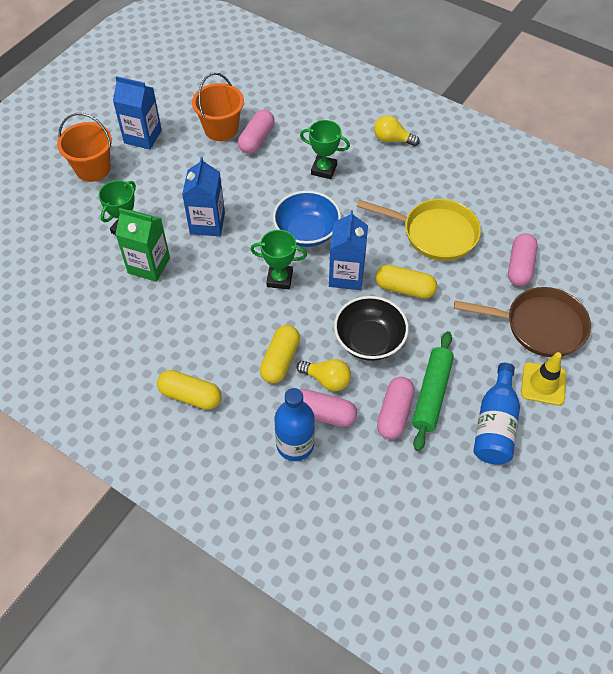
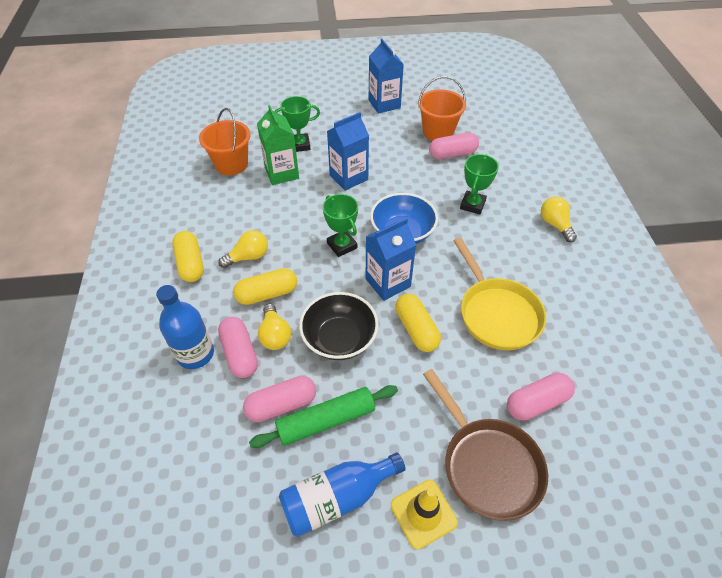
camera: 50 degrees right, 5 degrees down
orange bucket [57,113,112,182] -> orange bucket moved to [199,108,250,176]
green trophy [300,120,350,179] -> green trophy turned 45 degrees clockwise [460,154,499,214]
none -> yellow light bulb [218,230,268,268]

